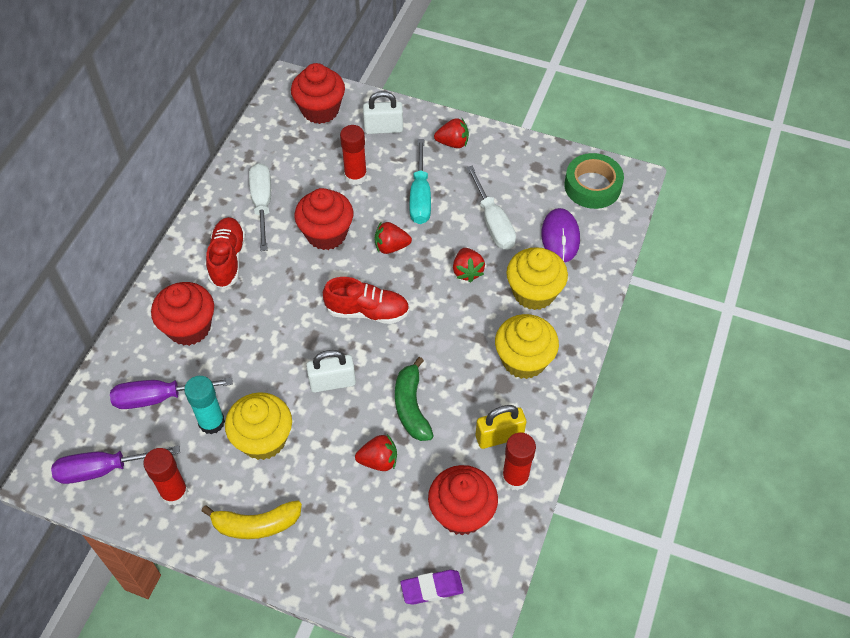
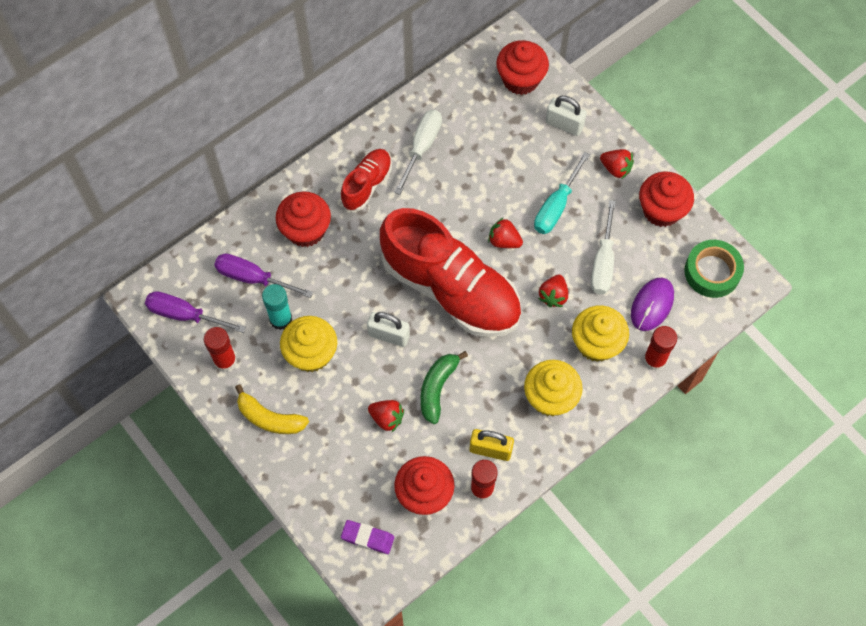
camera: 30 degrees right, 10 degrees up
red cupcake [294,188,353,250] -> red cupcake moved to [639,171,694,227]
red shoe [323,277,409,324] -> red shoe [380,208,521,337], size x2.09
red glue stick [340,125,367,185] -> red glue stick moved to [643,326,677,371]

